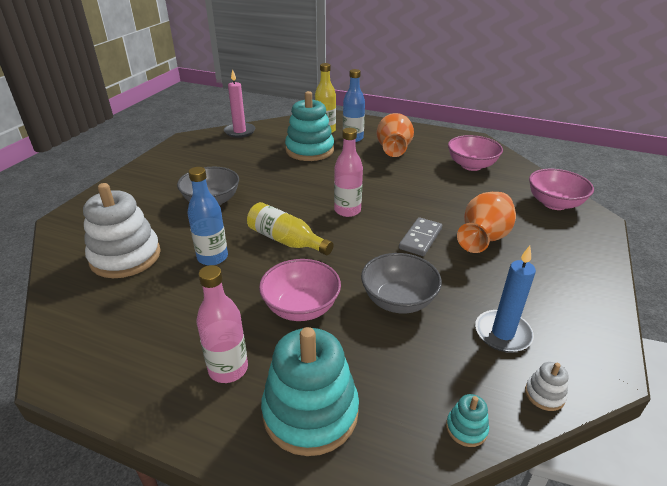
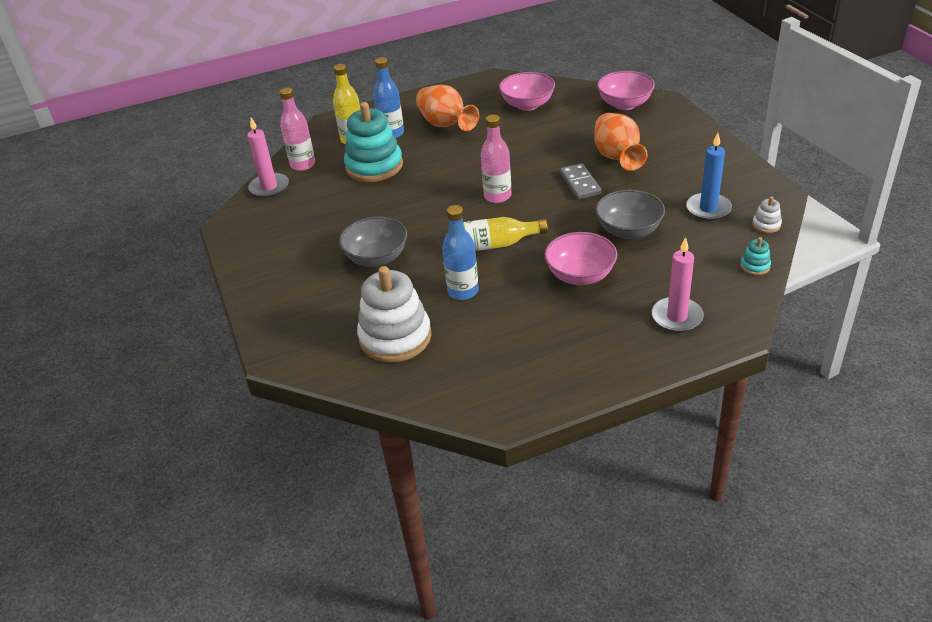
camera: 40 degrees left, 5 degrees up
pink bottle [197,265,248,383] -> pink bottle moved to [280,87,315,171]
turquoise stacking toy [261,327,359,456] -> pink candle [652,237,704,332]

